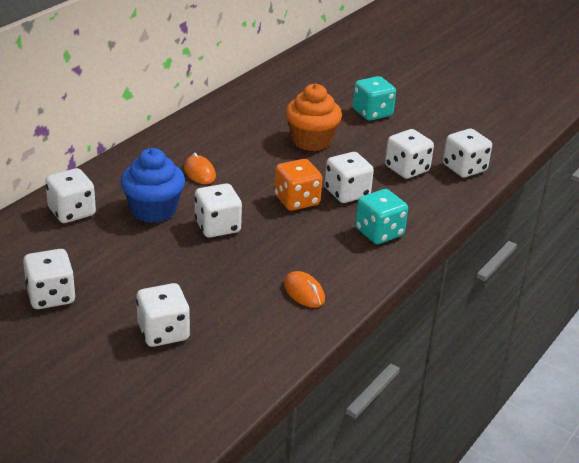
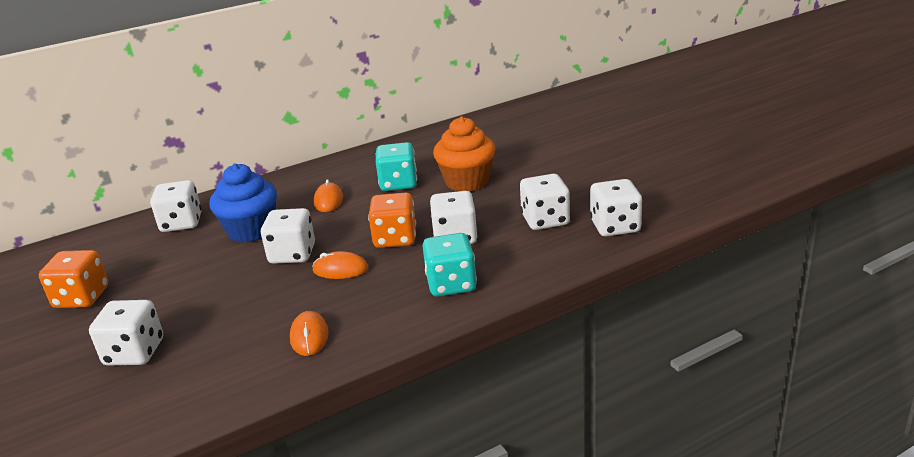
camera: 30 degrees right, 5 degrees down
white dice [23,249,76,309] -> orange dice [39,250,108,308]
turquoise dice [353,76,396,121] -> turquoise dice moved to [376,142,417,191]
none -> orange mouse [312,251,368,279]

